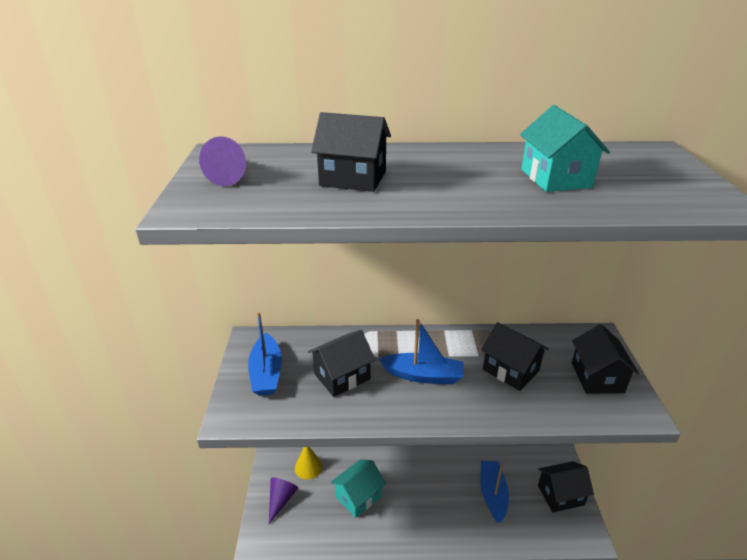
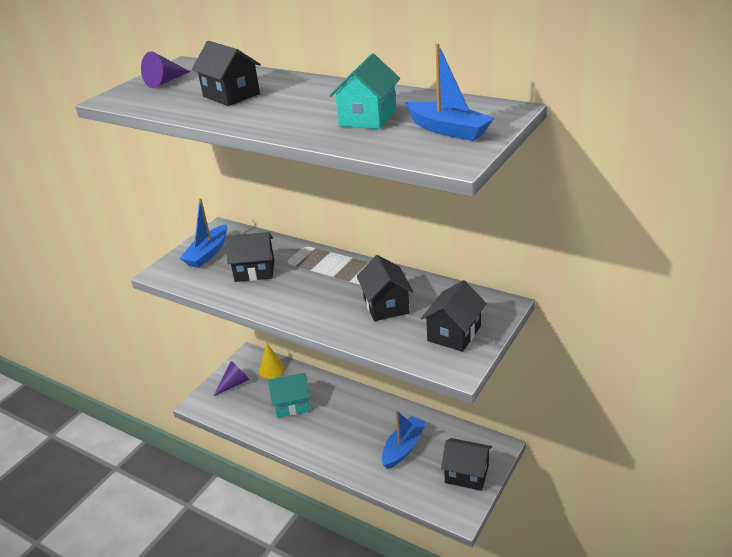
camera: 35 degrees right, 0 degrees up
blue boat [379,319,464,384] -> blue boat moved to [405,43,494,141]

